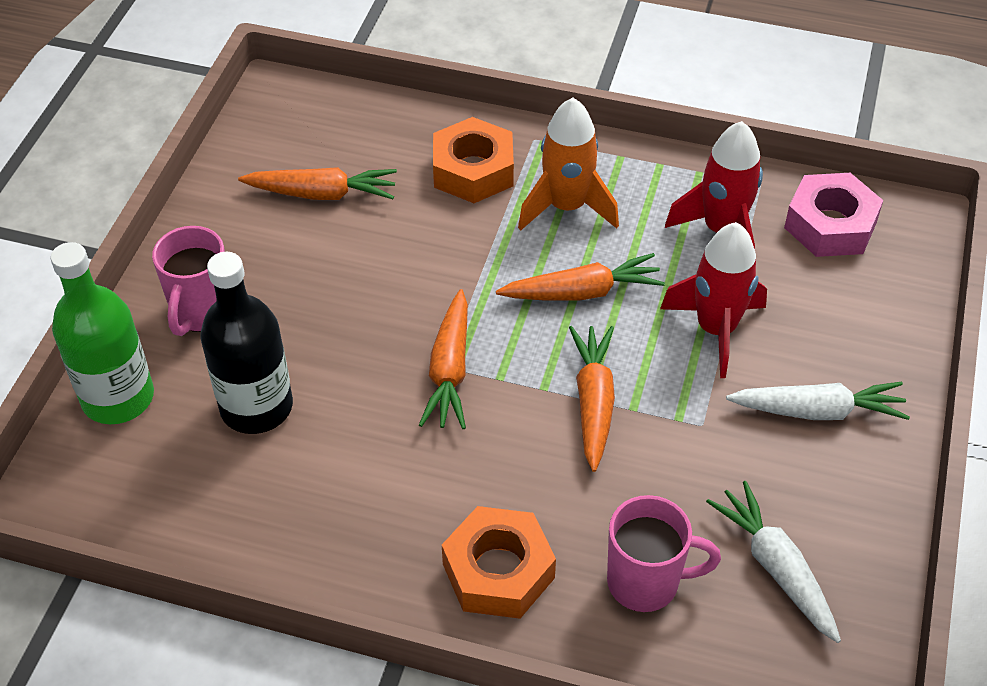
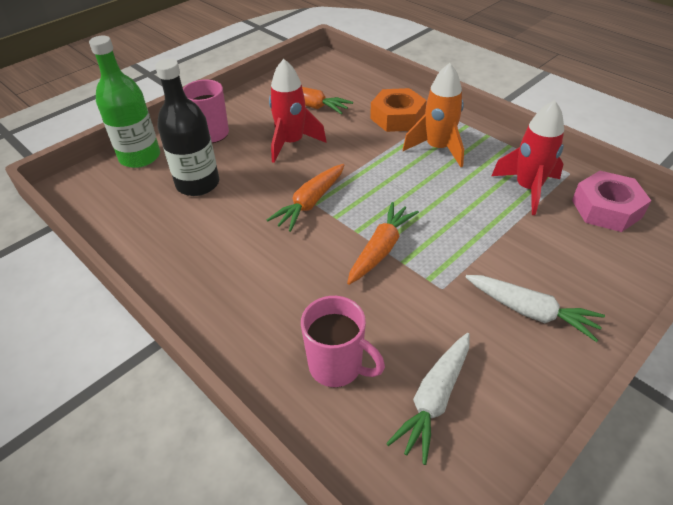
camera: 30 degrees right, 5 degrees down
orange nut [442,506,556,619] -> none
orange carrot [496,253,665,301] -> none
red rocket [660,222,767,378] -> red rocket moved to [269,59,327,163]
white carrot [706,481,841,643] -> white carrot turned 150 degrees counterclockwise [386,333,470,465]

